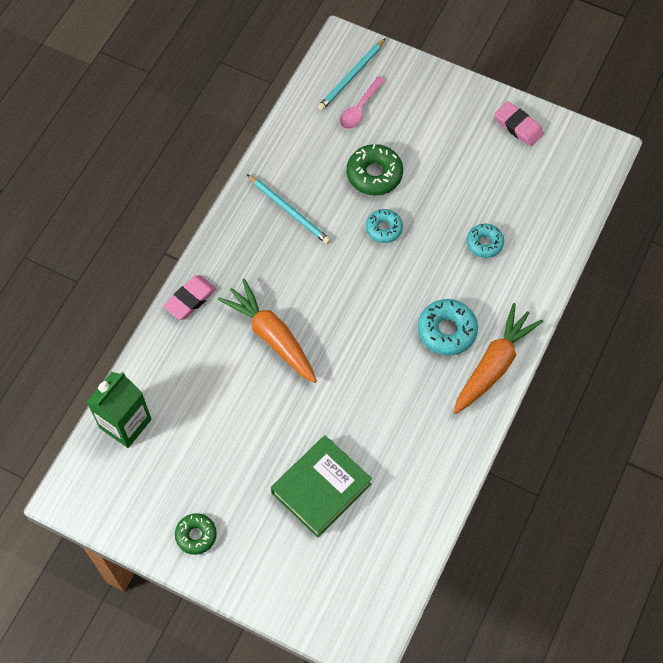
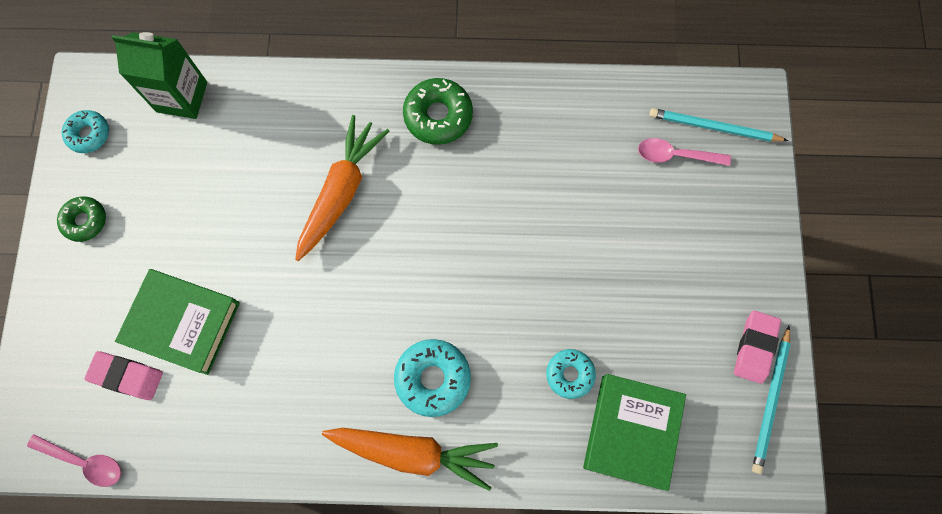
camera: 65 degrees right, 10 degrees up
pink eraser [163,275,216,320] -> pink eraser moved to [84,351,163,400]
turquoise pencil [247,174,331,244] -> turquoise pencil moved to [752,326,790,474]
green donut [347,144,403,196] -> green donut moved to [403,78,473,145]
turquoise donut [366,209,403,243] -> turquoise donut moved to [62,110,109,153]
none -> pink spoon [27,434,121,487]
none -> green book [583,374,686,491]

